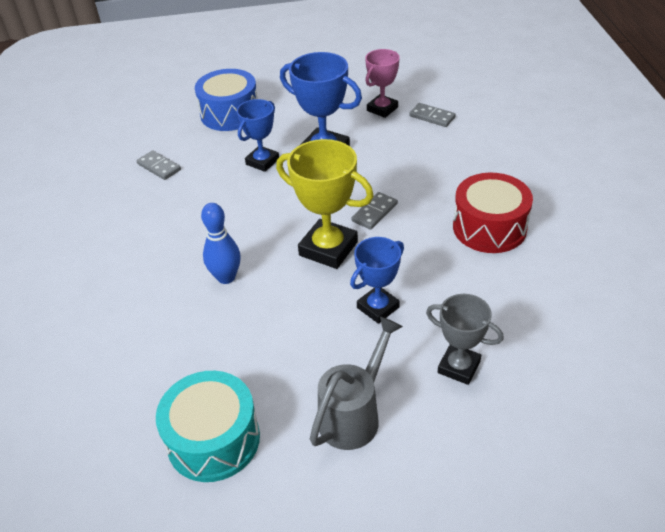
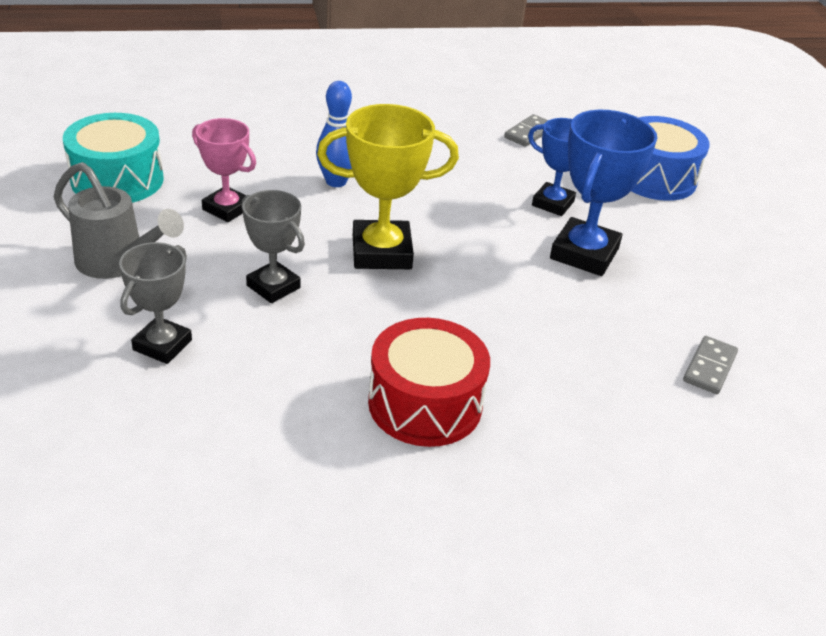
camera: 80 degrees right, 5 degrees down
yellow trophy [276,139,374,269] -> yellow trophy turned 60 degrees clockwise [317,104,459,269]
blue trophy [350,237,404,324] -> grey trophy [241,190,305,303]
grey domino [352,192,398,230] -> none
pink trophy [365,49,400,118] -> pink trophy moved to [192,118,256,222]

